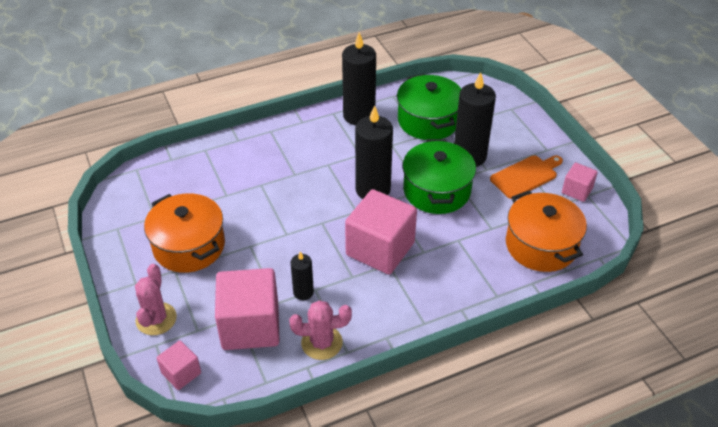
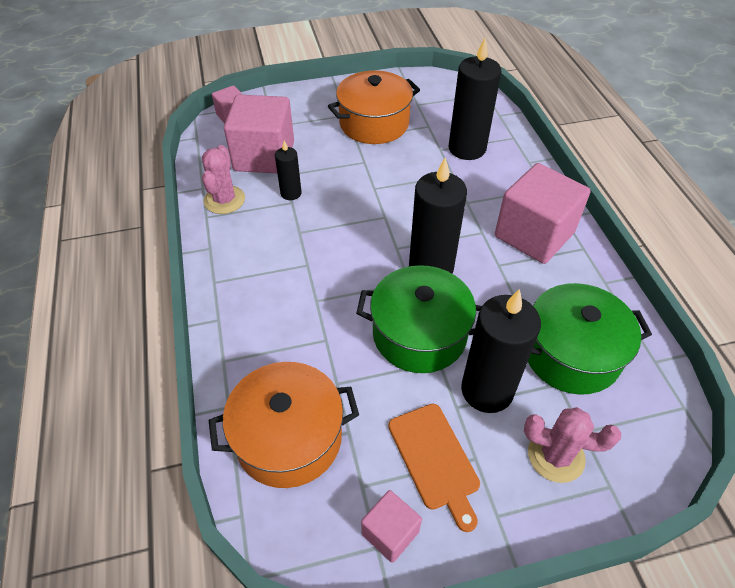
camera: 100 degrees right, 5 degrees up
pink cactus [135,264,177,335] -> pink cactus moved to [524,407,621,483]
black candle [342,32,376,125] -> black candle moved to [449,38,501,160]
pink cube [345,189,417,274] -> pink cube moved to [495,163,591,264]

